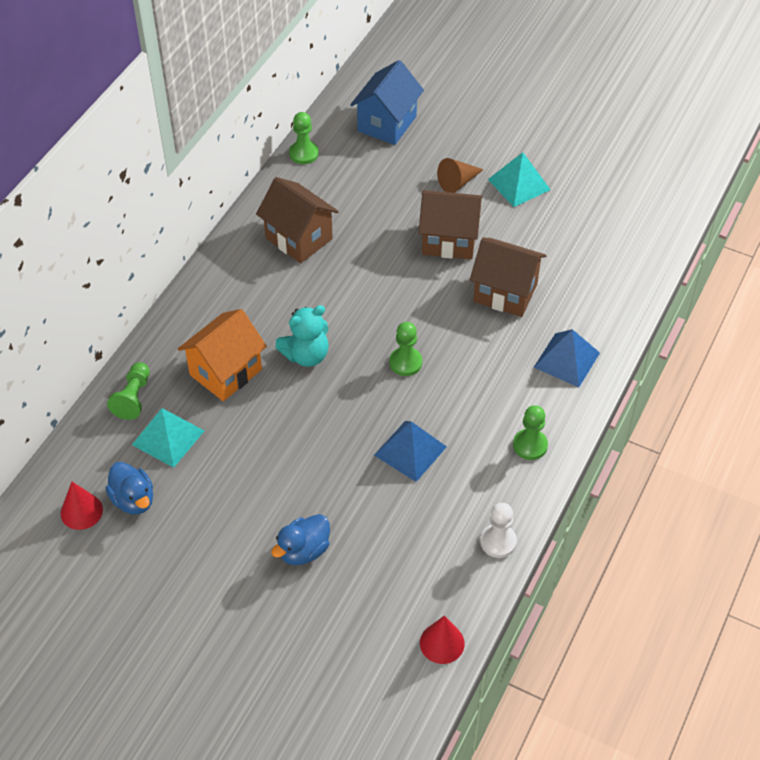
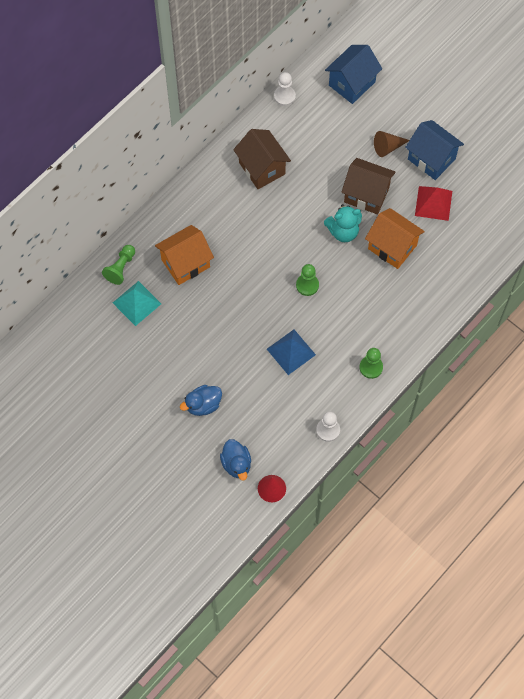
camera: 15 degrees right, 15 degrees up
red cone [61,482,103,530] -> none
blue duck [105,462,153,514] -> blue duck moved to [220,439,251,480]
turquoise teddy bear [275,305,329,367] -> turquoise teddy bear moved to [324,204,362,242]
green pawn [289,112,319,164] -> white pawn [274,72,296,106]
brown house [470,238,546,317] -> orange house [365,208,425,269]
turquoise pyramid [488,152,551,207] -> blue house [405,120,464,180]
blue pyramid [533,329,600,387] -> none
none -> red pyramid [415,186,452,221]

